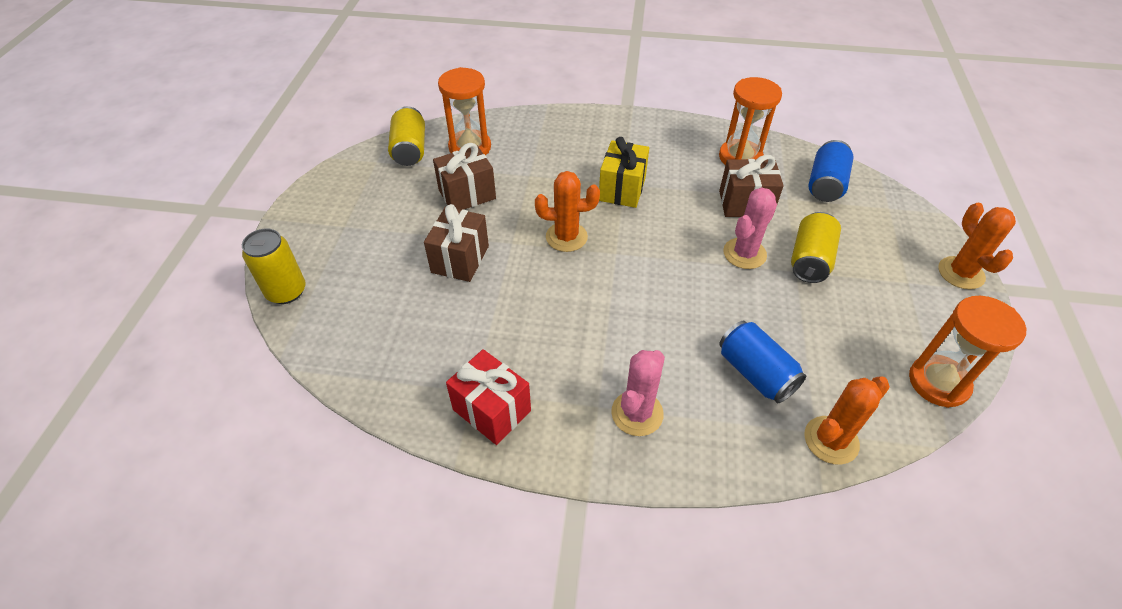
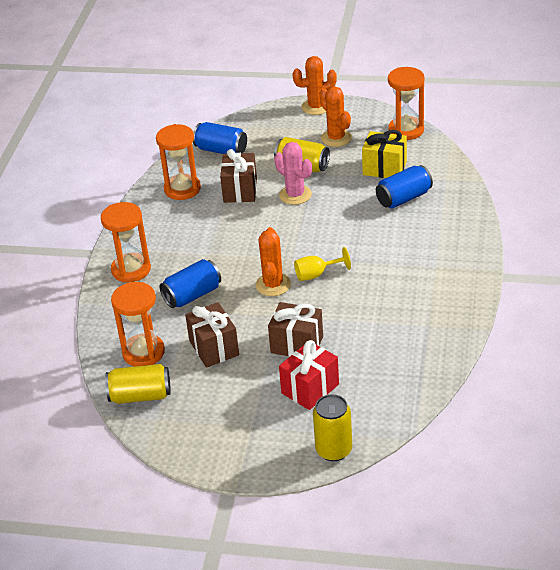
camera: 85 degrees left, 10 degrees down
red gift [446,349,531,445] -> red gift moved to [279,340,339,410]
yellow gift [599,137,649,208] -> yellow gift moved to [362,130,407,178]
pink cactus [611,350,665,436] -> none
orange cactus [804,376,890,465] -> orange cactus moved to [319,86,352,147]
none -> orange hourglass [101,202,151,282]
none -> blue can [160,259,221,308]
none -> yellow goblet [294,247,351,281]

